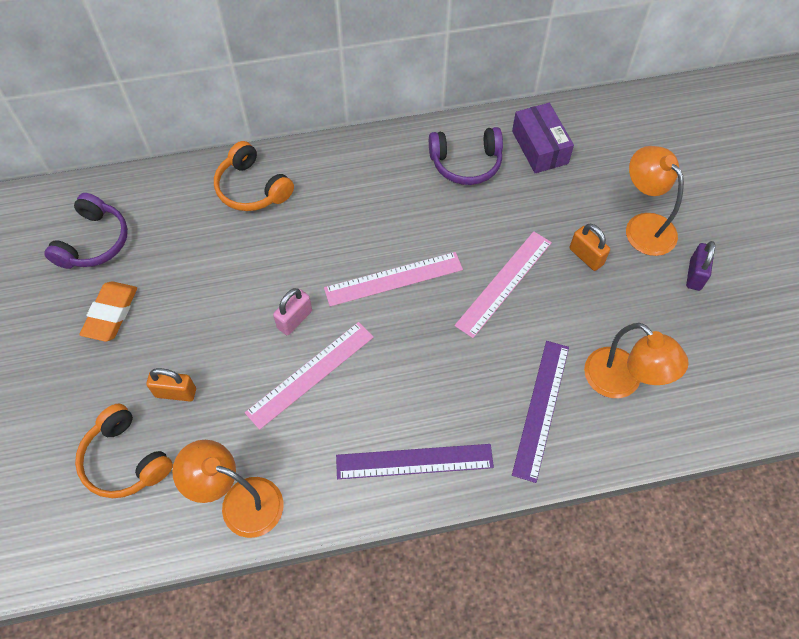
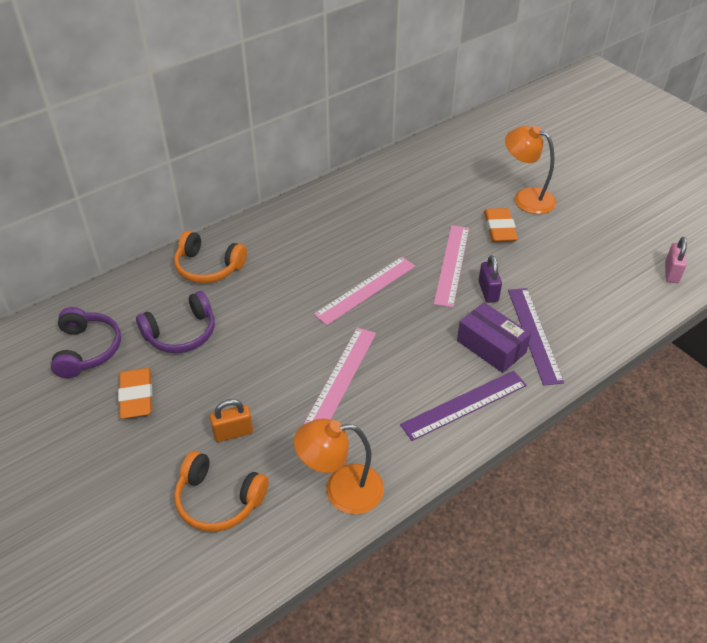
camera: 25 degrees left, 15 degrees down
pink padlock [273,288,312,335] -> pink padlock moved to [665,237,687,283]
purple headphones [429,127,503,185] -> purple headphones moved to [136,291,215,353]
purple box [512,103,574,173] -> purple box moved to [457,302,531,373]
orange padlock [570,224,610,271] -> orange eraser [484,208,518,242]
orange lamp [584,323,689,398] -> none
purple padlock [686,241,715,291] -> purple padlock moved to [479,255,502,303]

